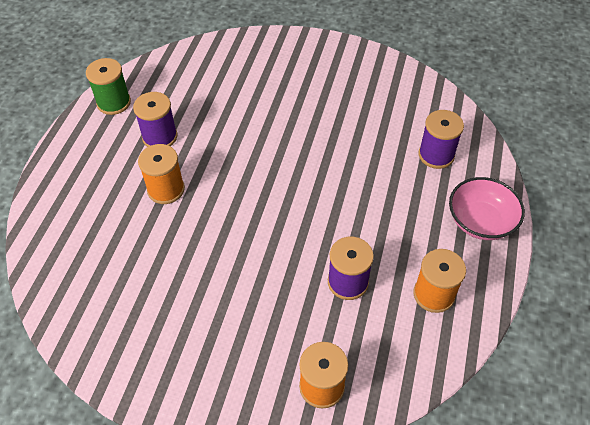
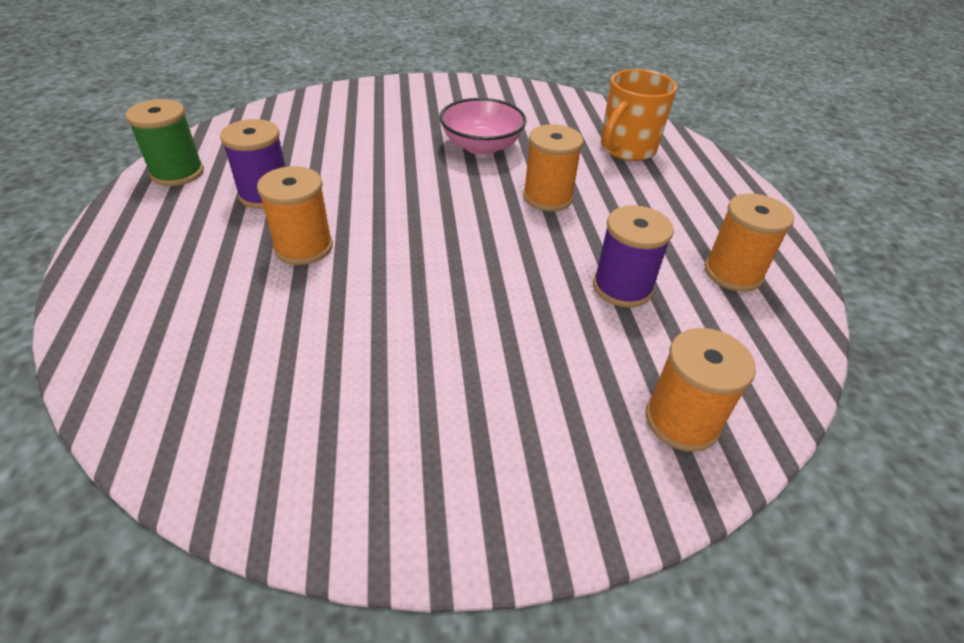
camera: 25 degrees left, 10 degrees down
purple spool [419,110,464,169] -> orange mug [601,69,677,161]
pink bowl [449,177,525,240] -> pink bowl moved to [439,98,527,155]
none -> orange spool [523,124,584,211]

